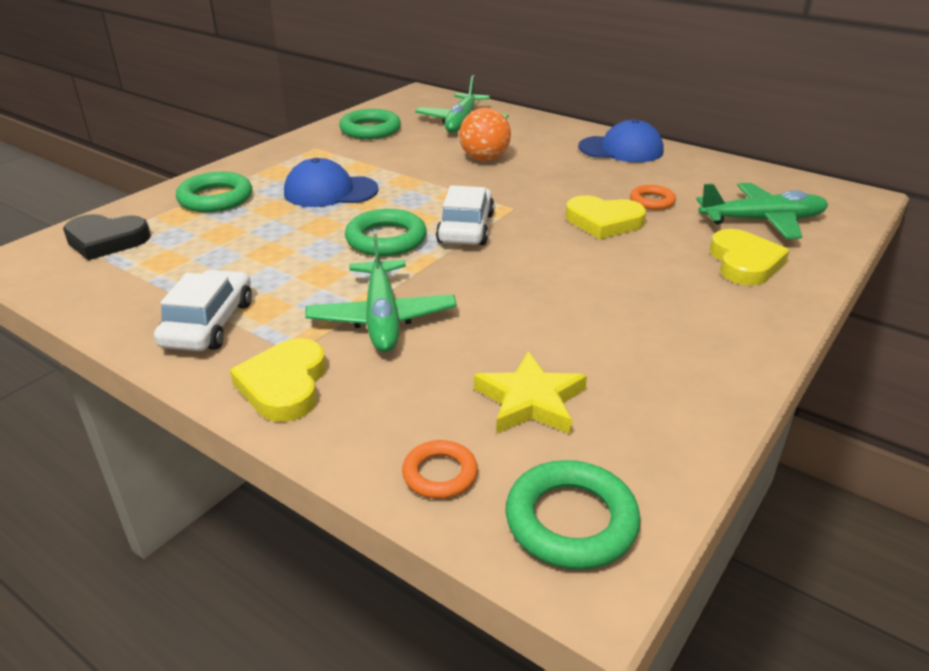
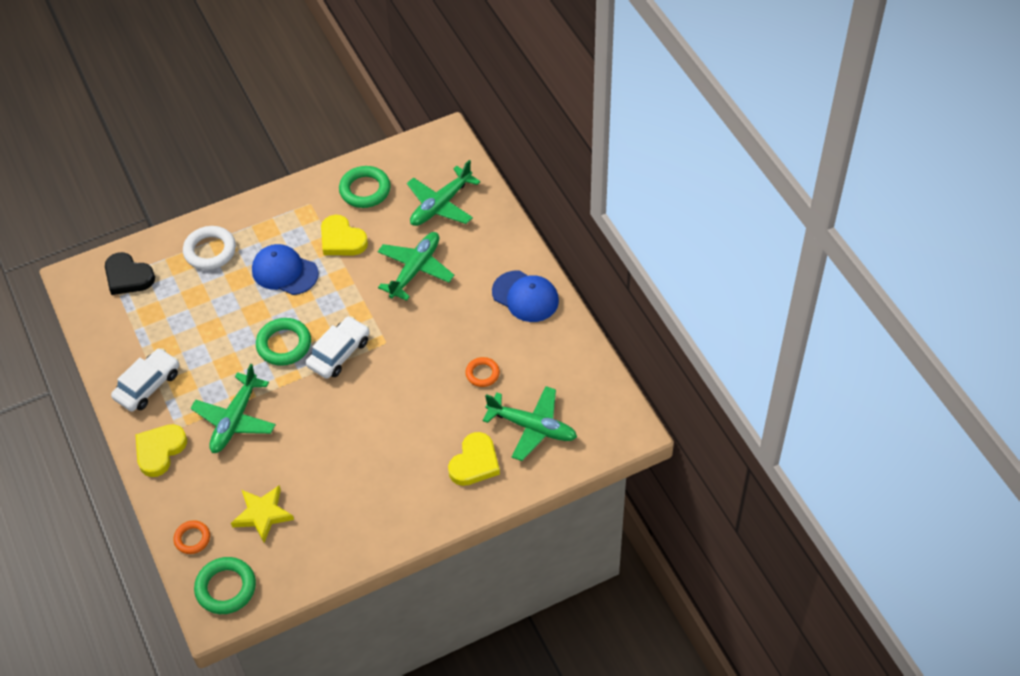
camera: 30 degrees right, 20 degrees up
green ring [176,172,252,212] -> white ring [183,226,236,270]
orange ball [459,108,511,161] -> green plane [378,232,454,301]
yellow heart [566,195,646,239] -> yellow heart moved to [321,215,368,255]

